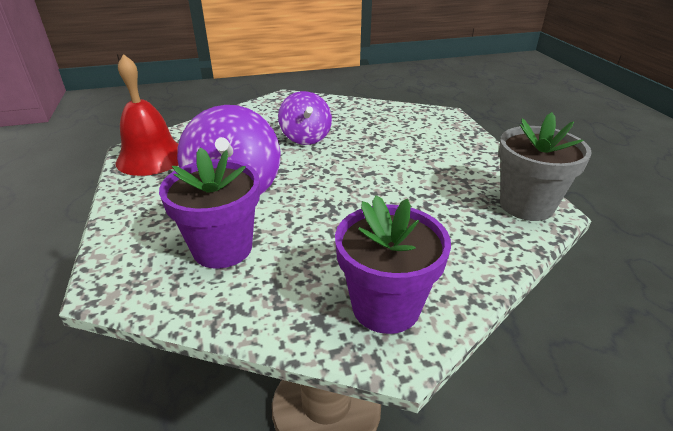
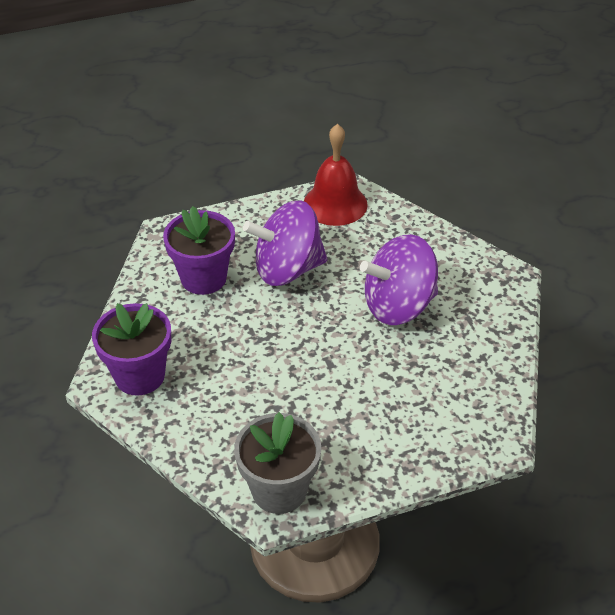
camera: 85 degrees right, 10 degrees up
purple spinning top [278,91,332,145] -> purple spinning top [360,234,438,325], size x1.52

